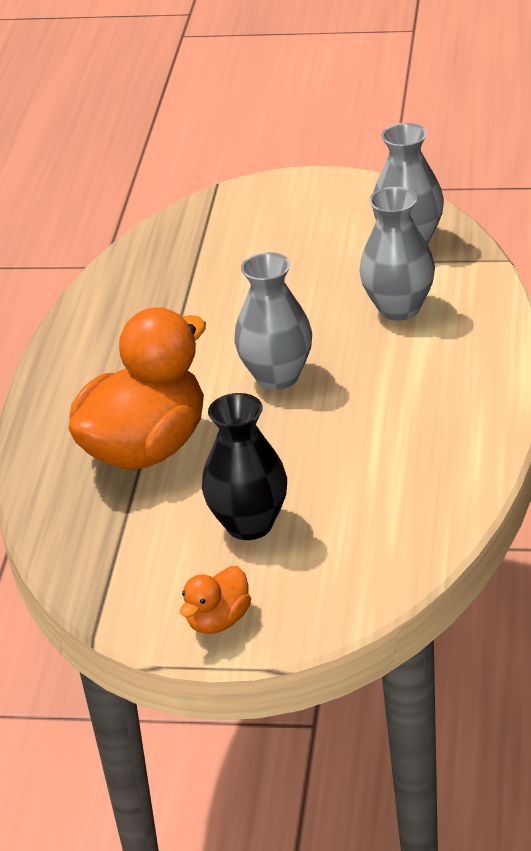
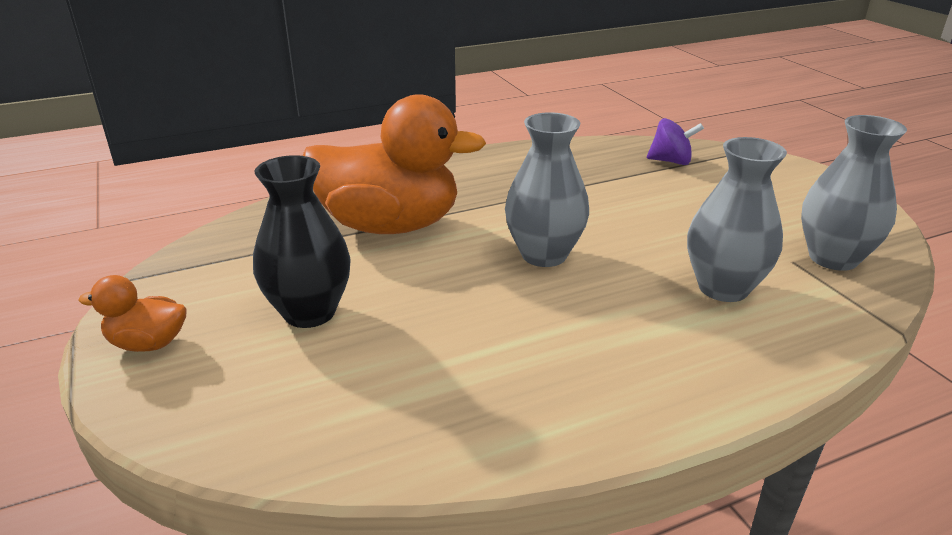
camera: 55 degrees right, 5 degrees down
none -> purple spinning top [647,118,704,165]

